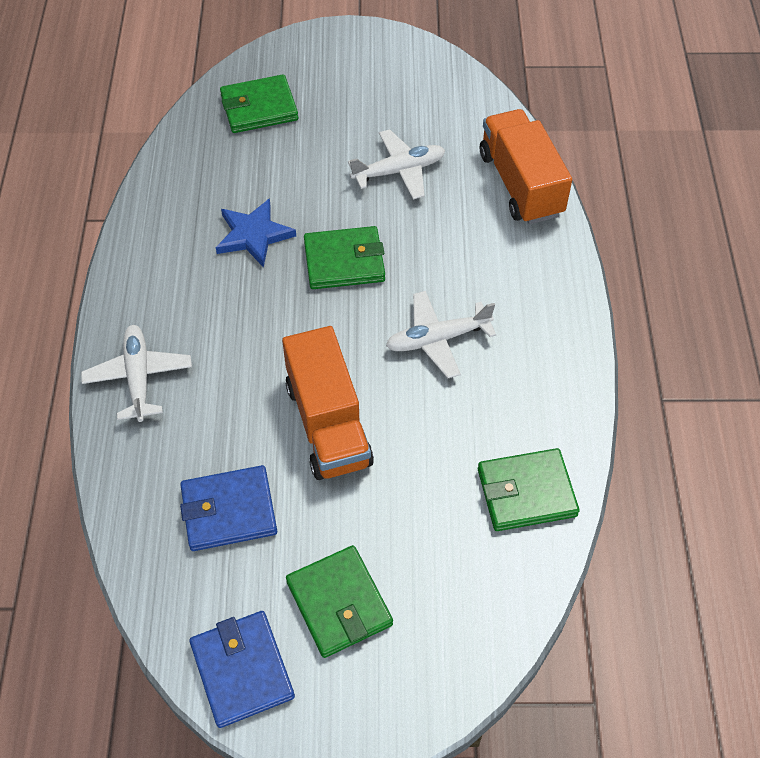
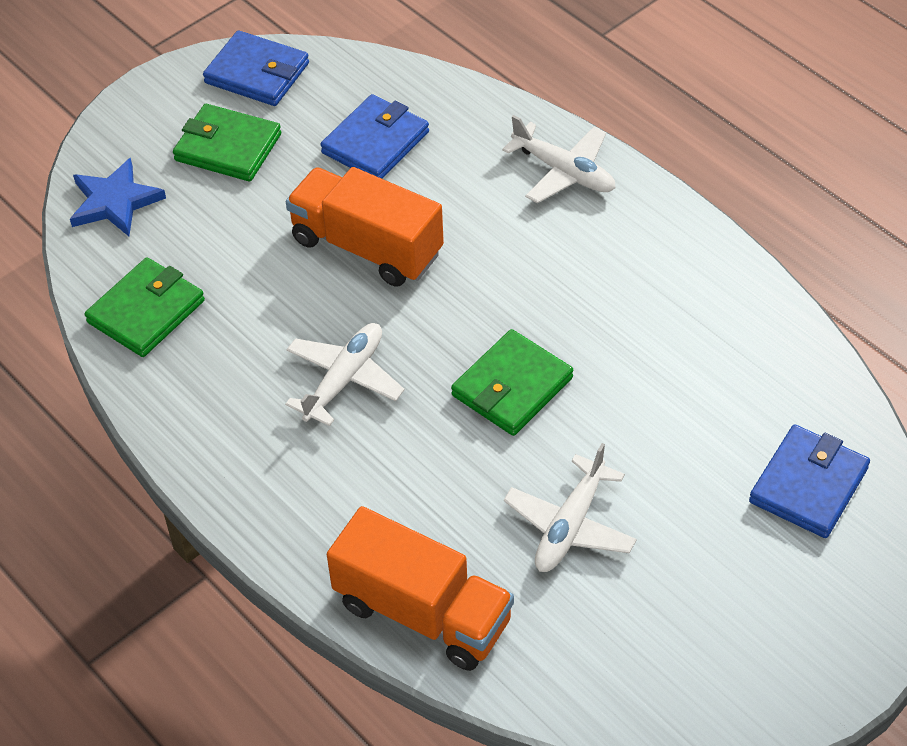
camera: 140 degrees right, 5 degrees down
blue star [216,198,296,267] -> blue star moved to [70,158,166,236]
green wallet [220,74,298,133] -> blue wallet [749,424,870,538]

